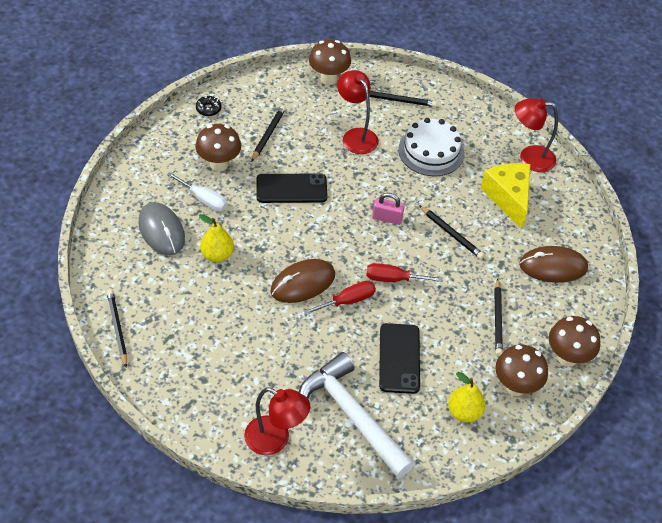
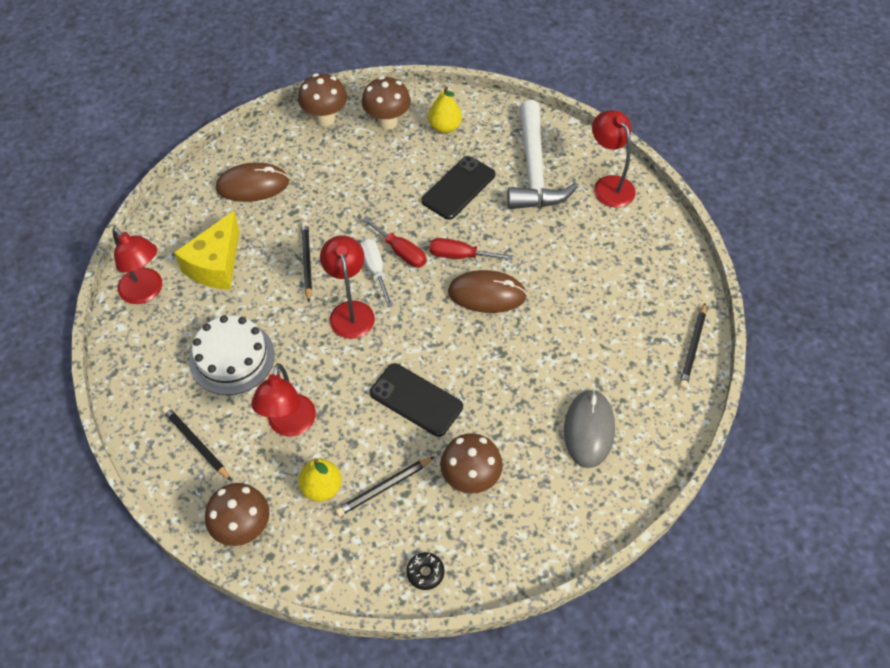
camera: 140 degrees left, 5 degrees up
white screwdriver [167,172,227,211] -> white screwdriver moved to [360,238,393,307]
yellow pear [199,214,234,262] -> yellow pear moved to [298,458,342,501]
pink padlock [372,193,404,225] -> red lamp [320,235,375,339]
black pencil [494,278,503,356] -> none
brown mouse [519,246,588,283] -> brown mouse turned 45 degrees counterclockwise [216,162,289,202]

